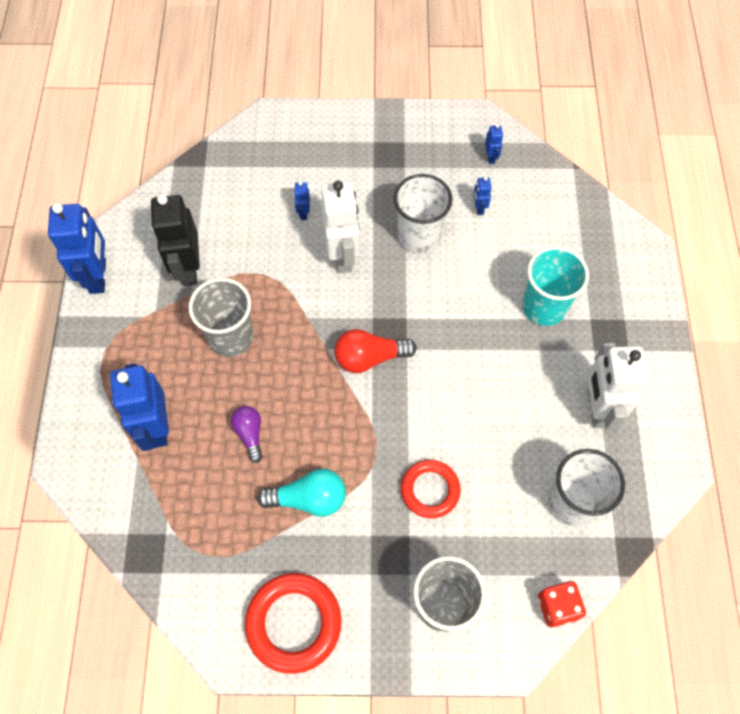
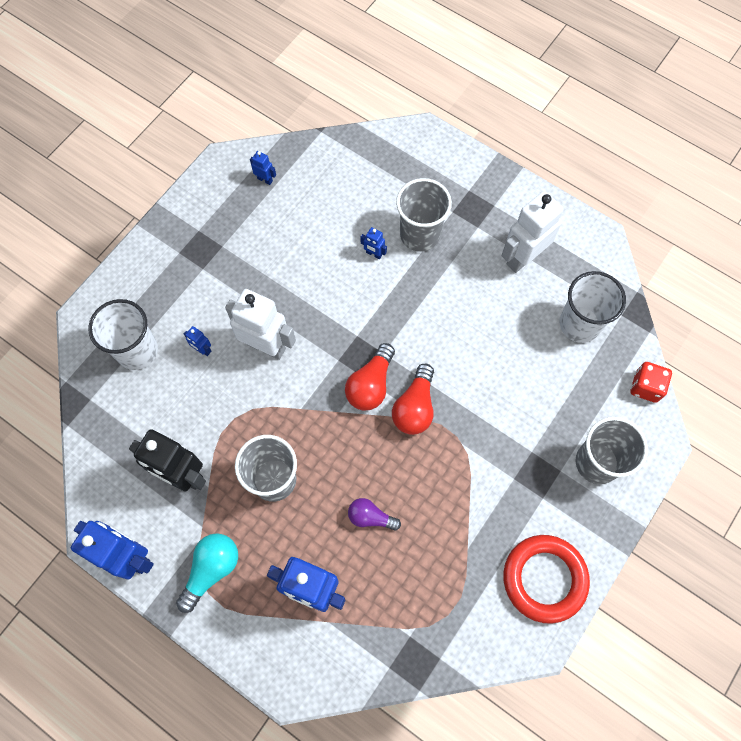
camera: 55 degrees left, 5 degrees up
turquoise light bulb [257,469,346,517] -> turquoise light bulb moved to [176,533,238,613]
white cup [394,174,453,254] -> white cup moved to [88,299,158,370]
red ring [401,460,461,518] -> none
blue robot [473,177,492,215] -> blue robot moved to [360,227,387,259]
turquoise cup [522,246,589,326] -> grey cup [396,178,452,252]
white robot [587,343,648,430] -> white robot turned 105 degrees clockwise [501,191,563,273]
none -> red light bulb [392,364,434,435]

